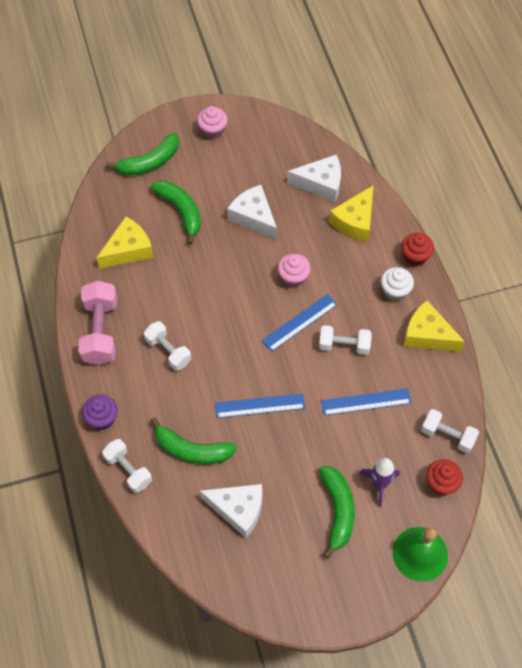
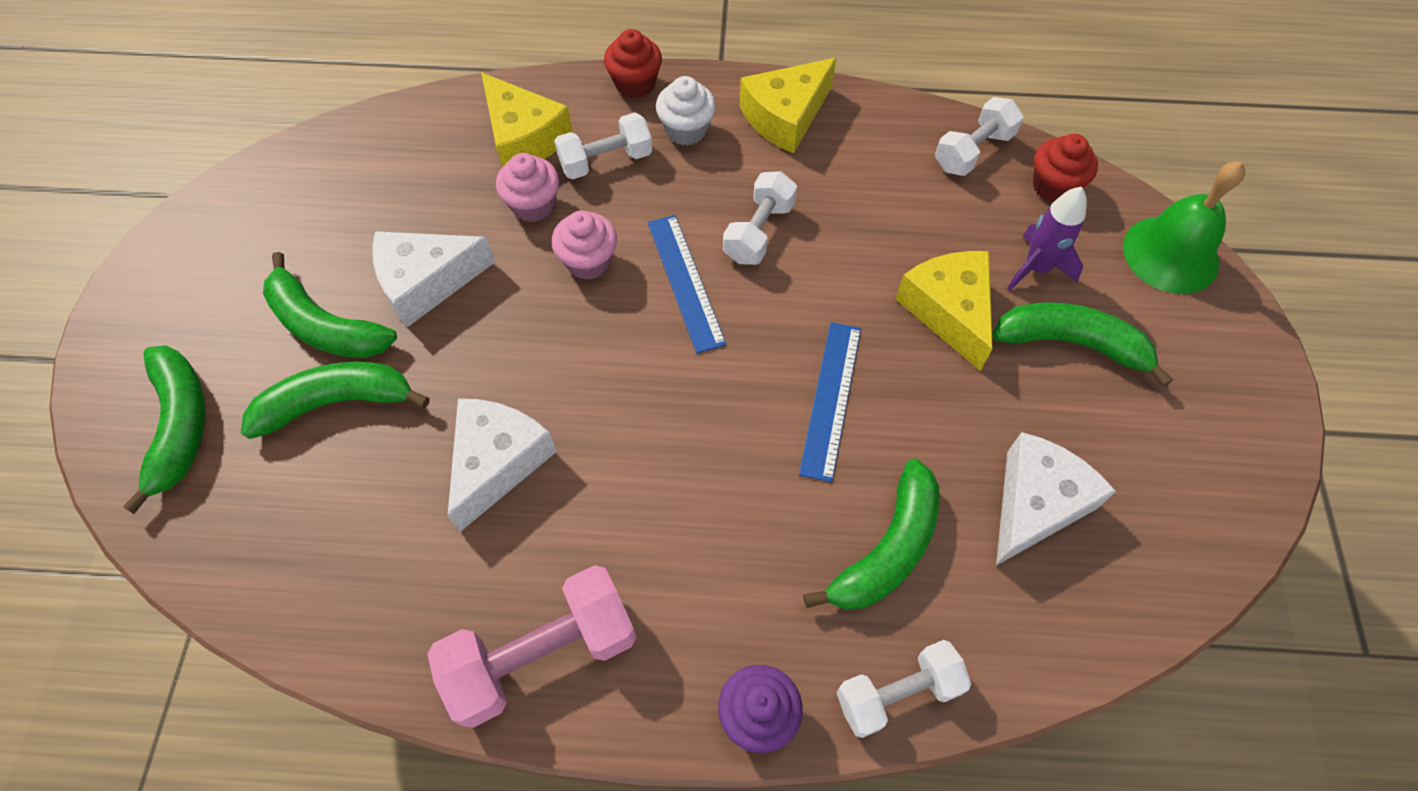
camera: 70 degrees left, 0 degrees up
pink dumbbell [78,281,117,365] -> pink dumbbell turned 45 degrees counterclockwise [428,565,636,728]
yellow cheese [97,217,153,269] -> yellow cheese moved to [896,251,993,371]
white dumbbell [144,321,191,371] -> white dumbbell moved to [554,112,653,179]
pink cupcake [197,106,228,139] -> pink cupcake moved to [496,153,559,222]
white cheese [287,155,341,202] -> white cheese moved to [448,399,557,532]
blue ruler [321,388,411,416] -> none
none -> green banana [263,252,397,358]

